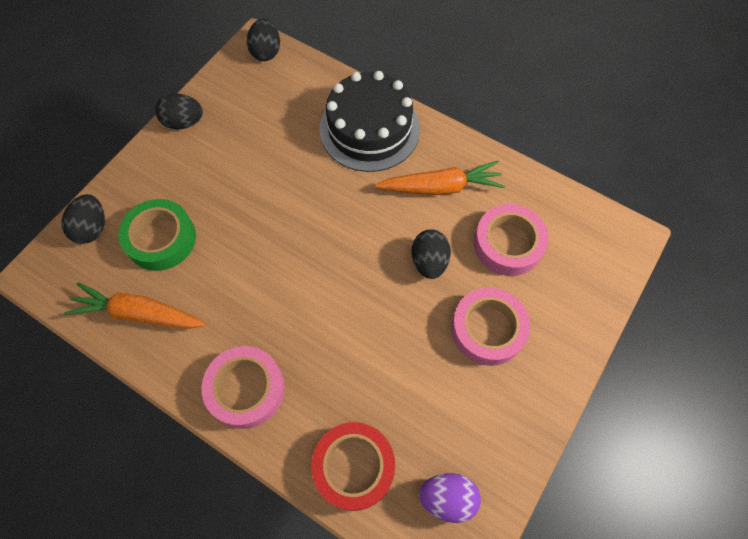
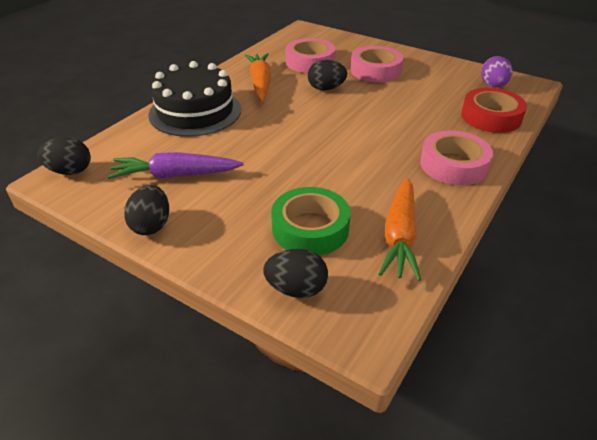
camera: 90 degrees left, 25 degrees down
none -> purple carrot [107,152,243,179]

